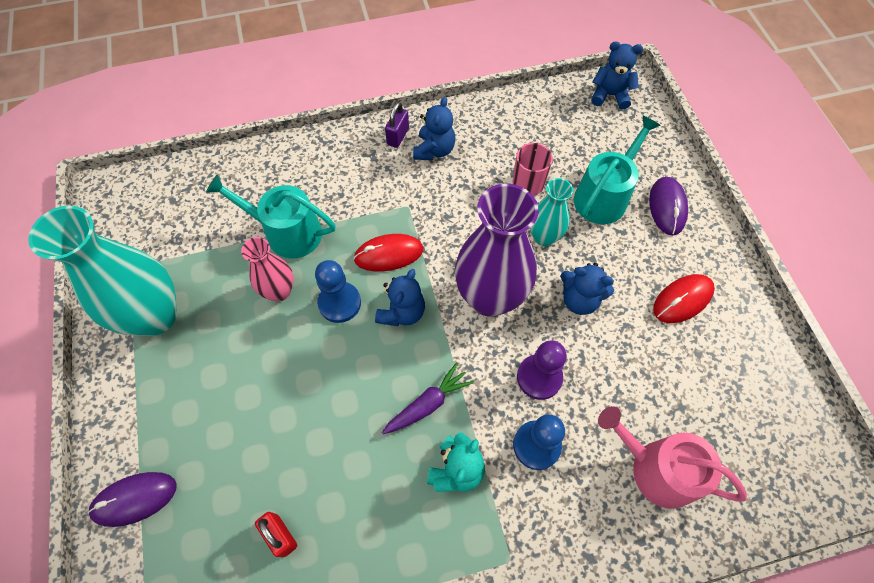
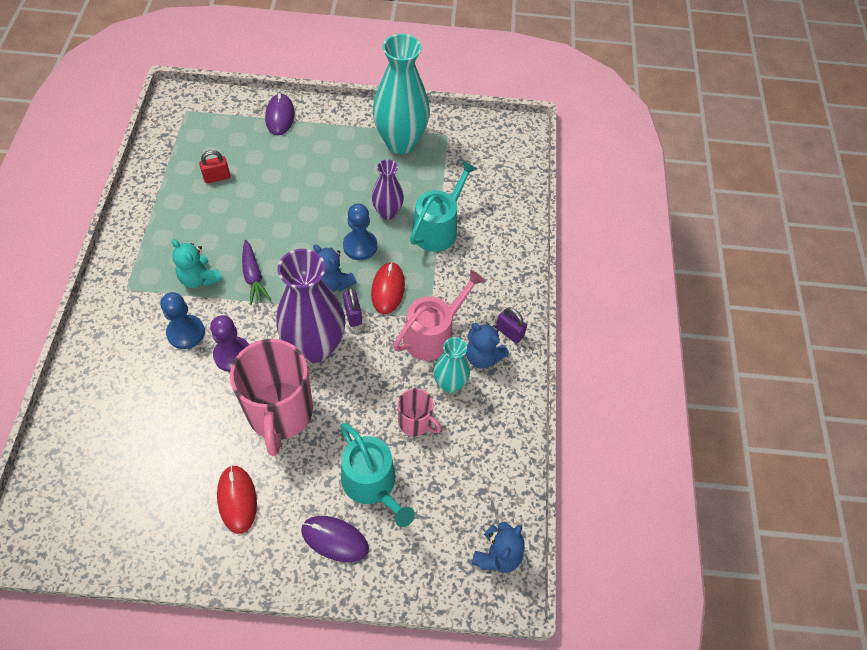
camera: 105 degrees right, 5 degrees down
pink vase [241,237,294,301] -> purple vase [372,159,404,220]
turquoise vase [530,178,573,246] -> turquoise vase moved to [433,337,470,393]
blue teddy bear [560,263,614,315] -> pink mug [230,339,313,456]
pink watering can [598,406,747,509] -> pink watering can moved to [393,270,485,361]
none -> purple padlock [343,287,362,327]

